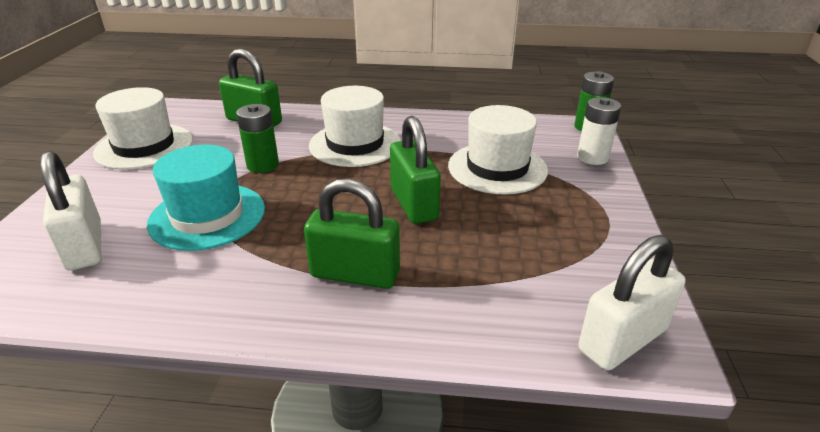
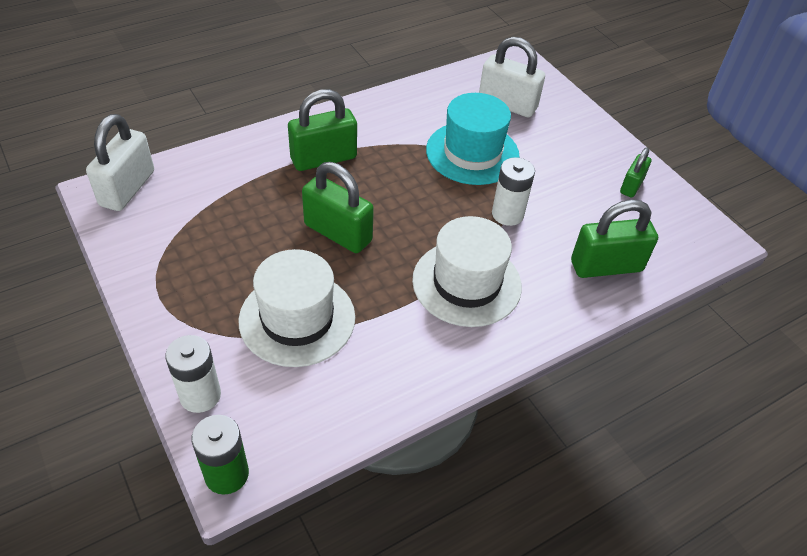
camera: 140 degrees right, 15 degrees up
white hat [93,87,193,170] -> green padlock [620,148,652,198]
green battery [236,104,279,173] -> white battery [492,157,535,226]

